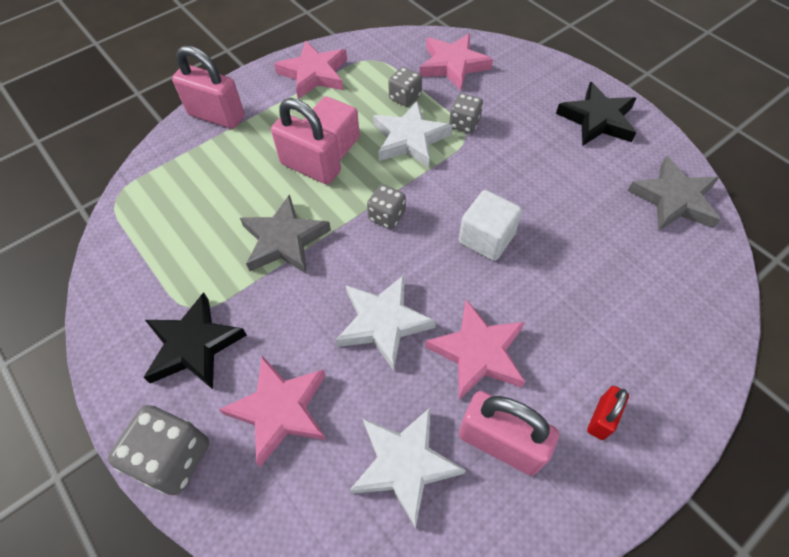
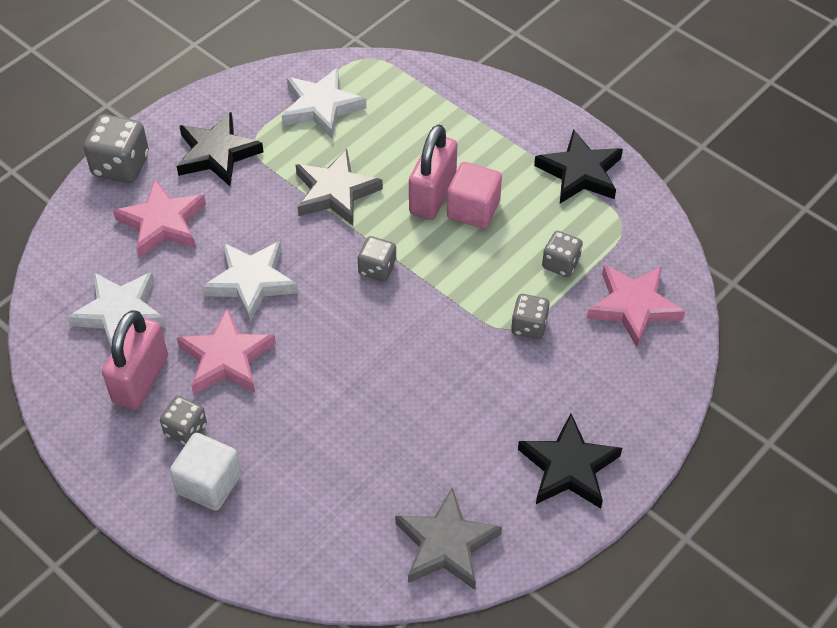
camera: 80 degrees right, 5 degrees down
pink padlock [172,45,245,129] -> none
pink star [274,40,347,99] -> black star [534,129,623,204]
white star [373,101,452,168] -> white star moved to [282,67,366,139]
white cube [459,190,522,261] -> white cube moved to [170,433,241,511]
red padlock [587,386,629,440] -> none
none -> grey dice [160,396,207,445]

